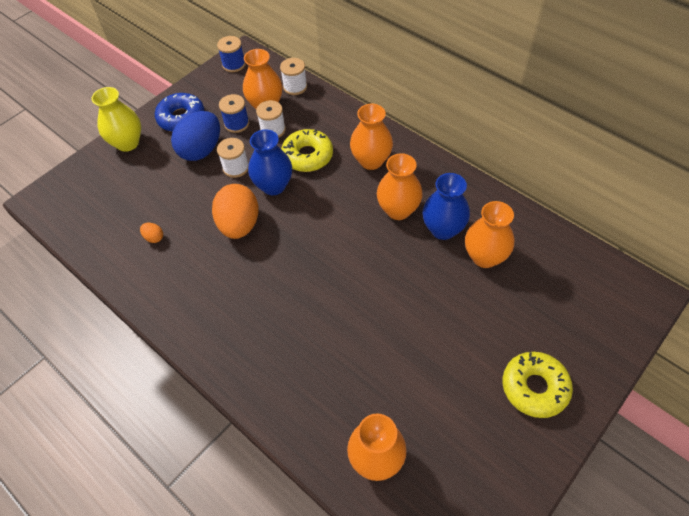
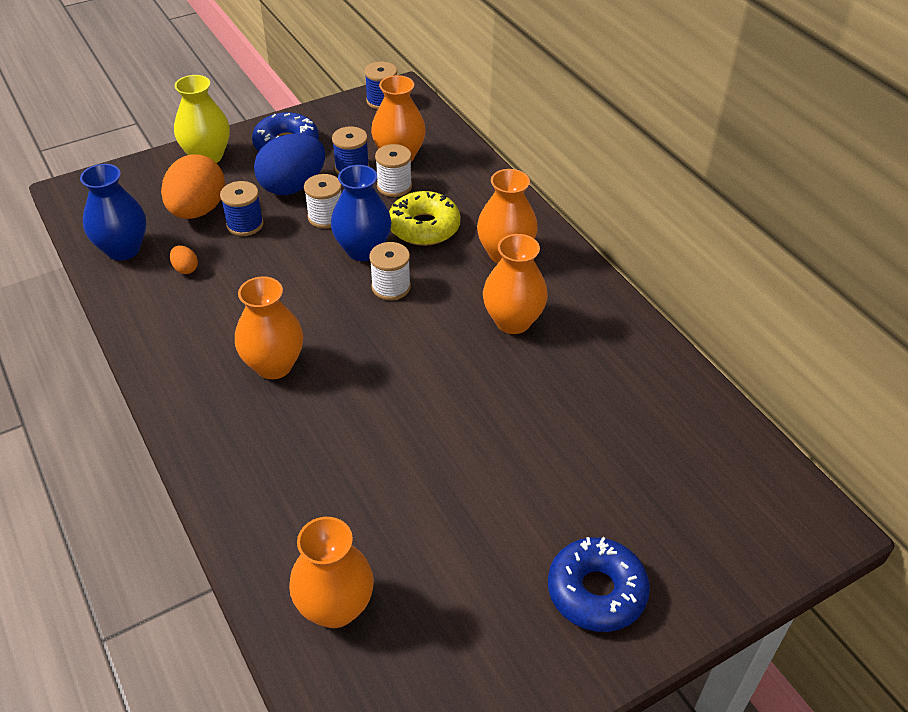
camera: 15 degrees right, 10 degrees down
orange egg [212,184,259,239] -> orange egg moved to [161,155,225,219]
white spool [280,58,307,95] -> white spool moved to [369,242,411,300]
blue vase [423,173,470,240] -> blue vase moved to [80,164,146,261]
orange vase [465,201,514,268] -> orange vase moved to [235,276,303,379]
yellow donut [503,352,573,418] -> blue donut [548,537,650,632]
none -> blue spool [220,181,264,236]

